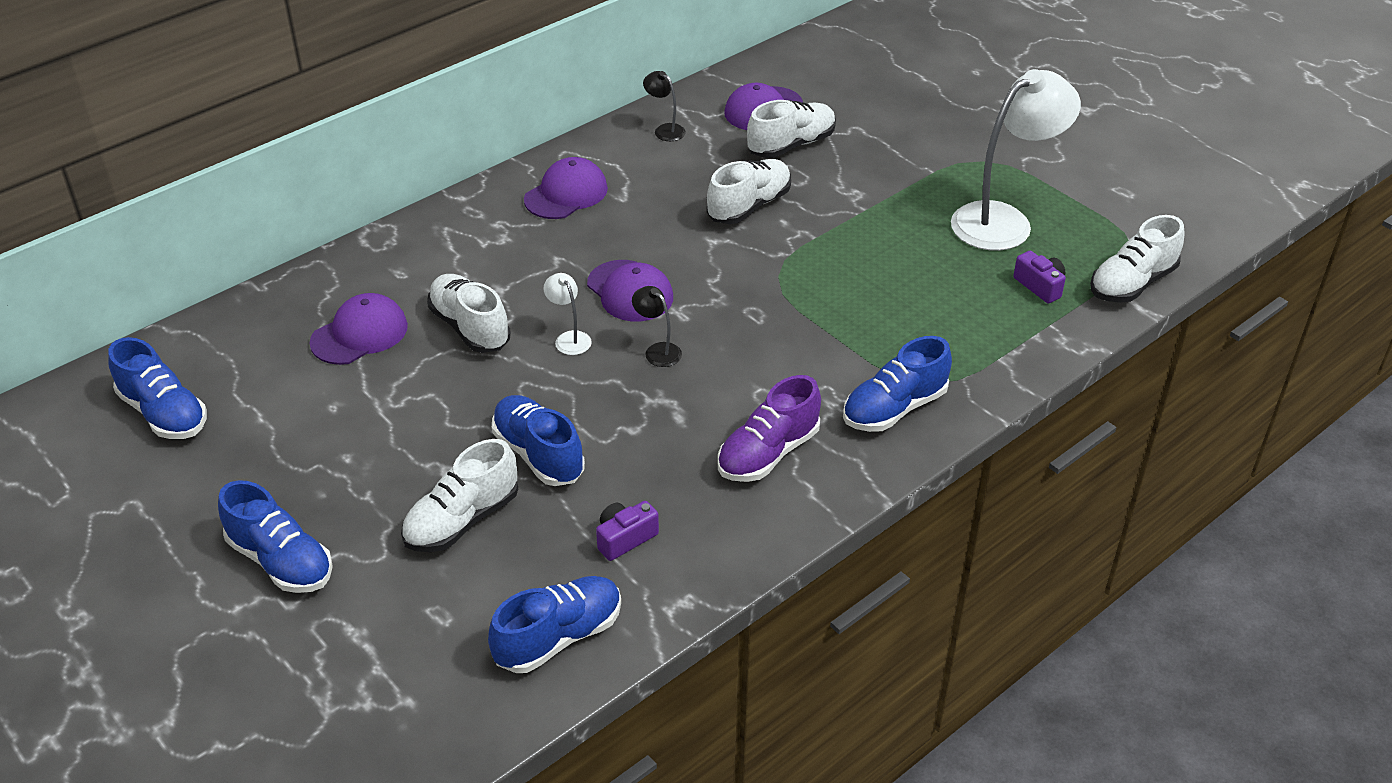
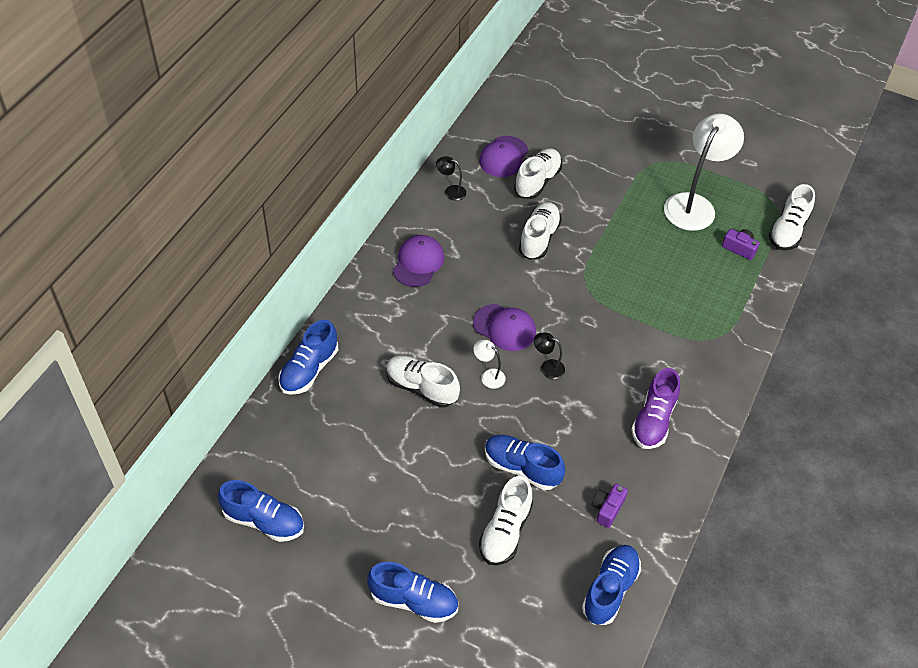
camera: 25 degrees left, 10 degrees up
purple cap [310,293,408,365] -> none
blue shoe [843,336,952,432] -> blue shoe moved to [278,320,338,395]

